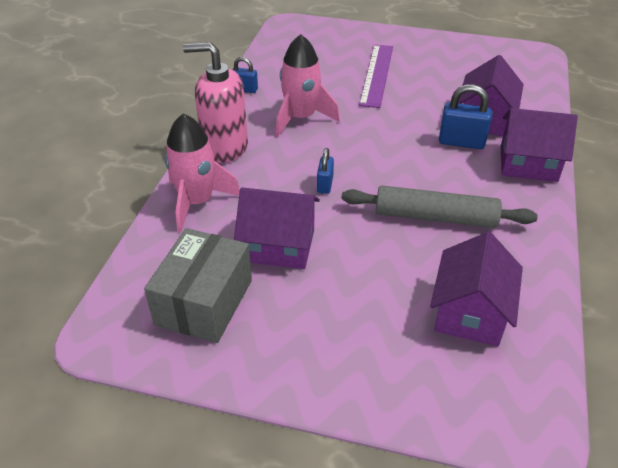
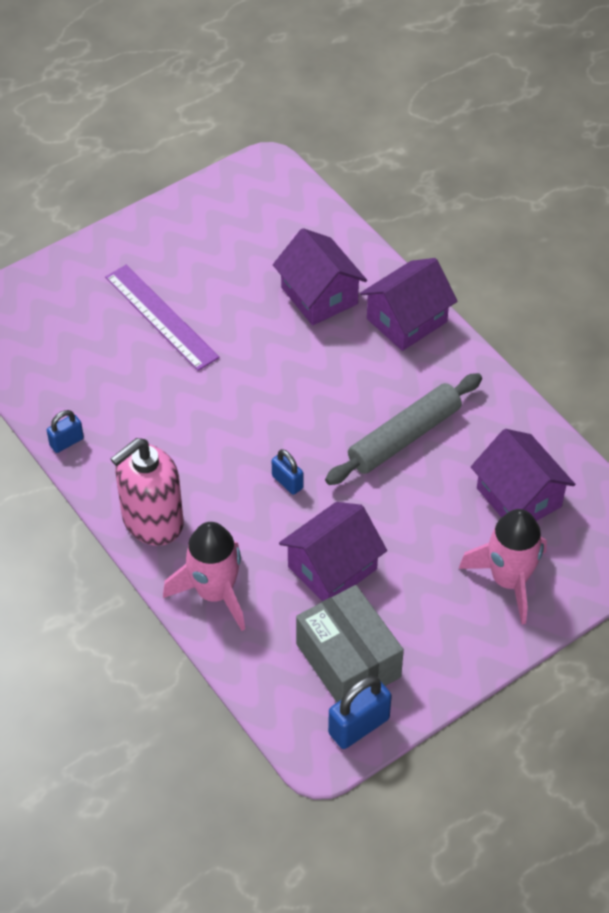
camera: 50 degrees left, 10 degrees up
pink rocket [276,34,340,136] -> pink rocket moved to [459,509,547,624]
blue padlock [439,84,492,149] -> blue padlock moved to [328,676,392,749]

